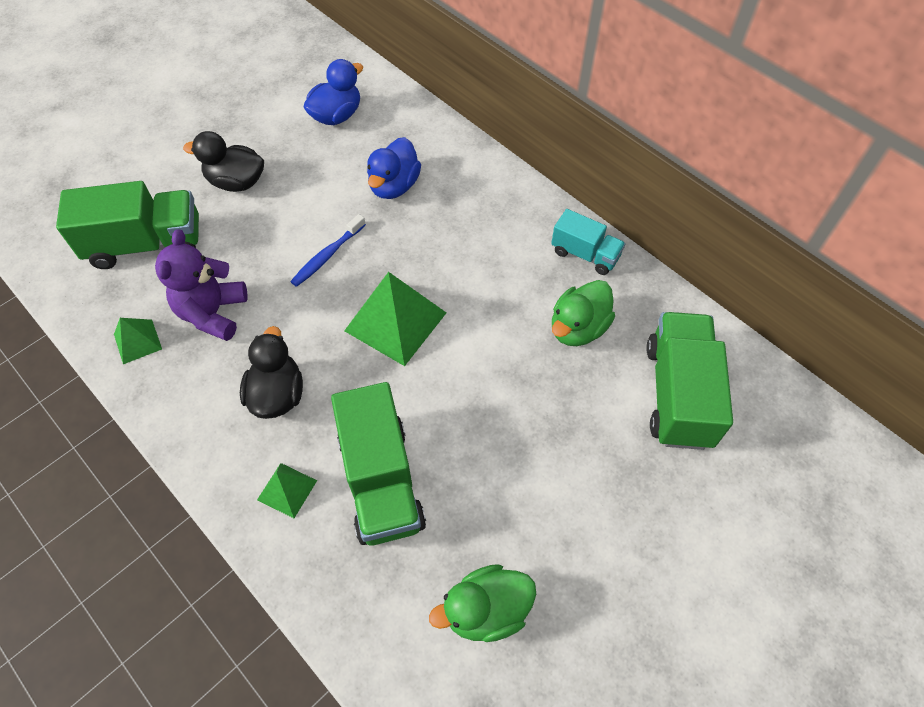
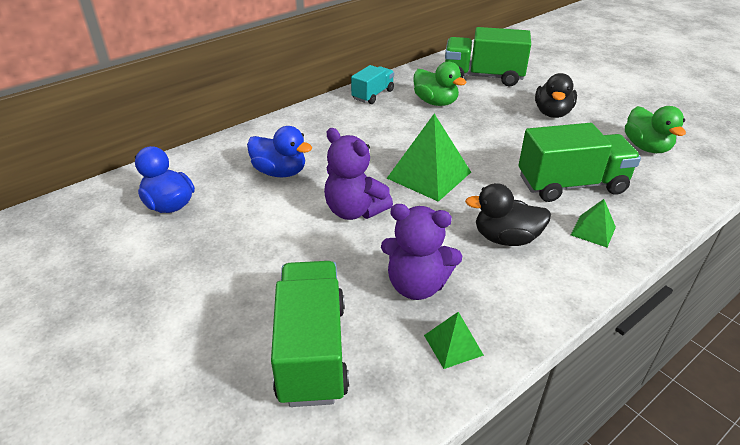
camera: 85 degrees left, 20 degrees down
black duck [183,131,264,192] -> black duck moved to [535,73,577,118]
blue toothbrush [290,214,366,287] -> purple teddy bear [324,128,393,220]

